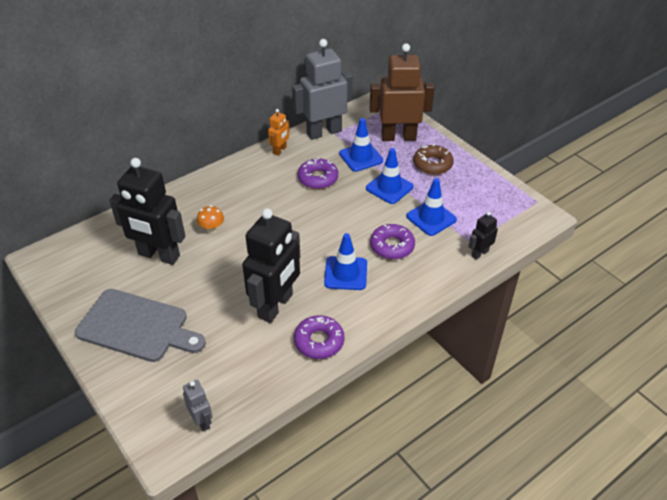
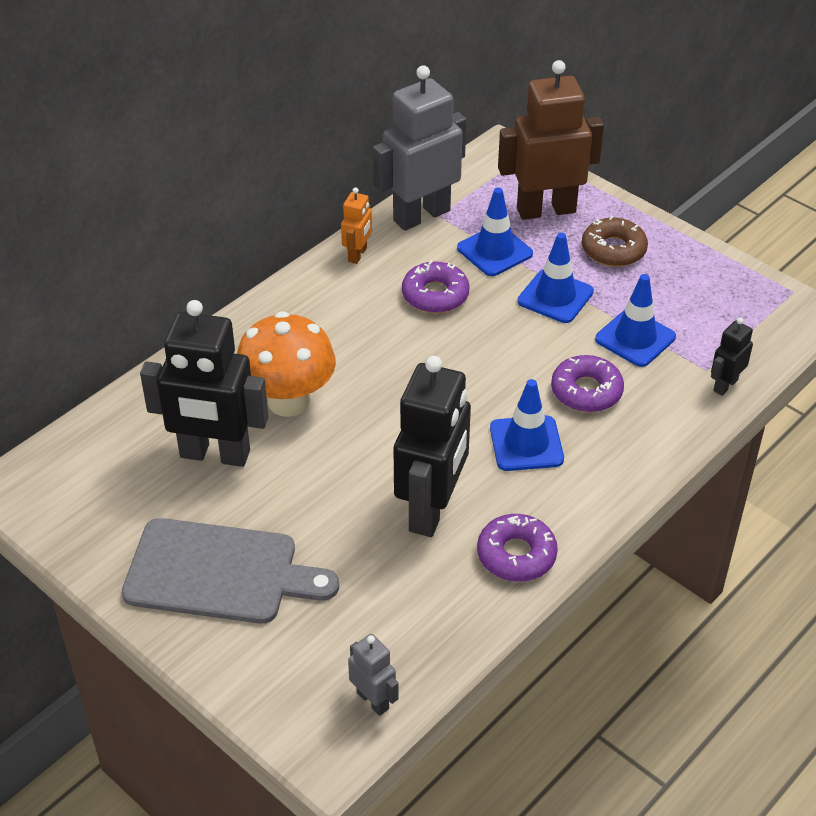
camera: 10 degrees left, 0 degrees up
orange mushroom [197,205,224,234] -> orange mushroom [237,311,336,417], size x2.20

